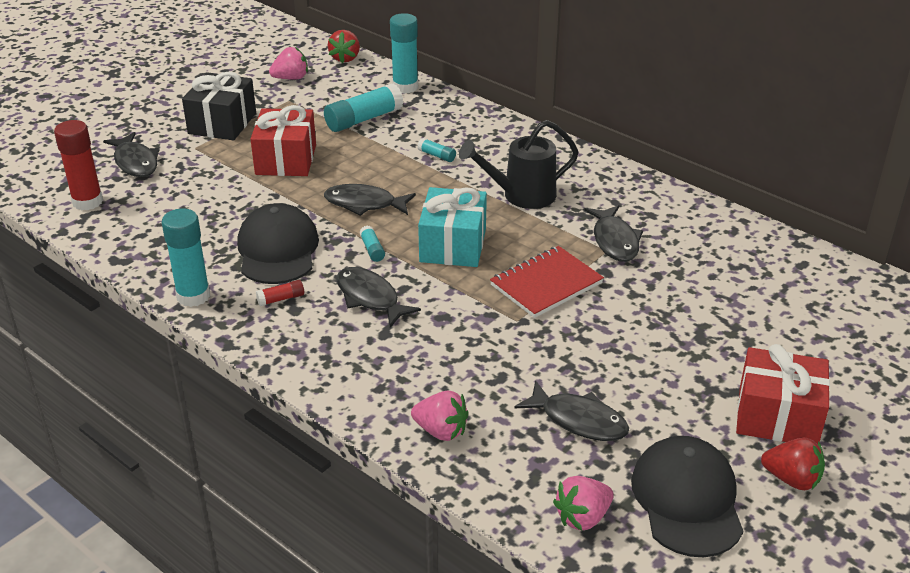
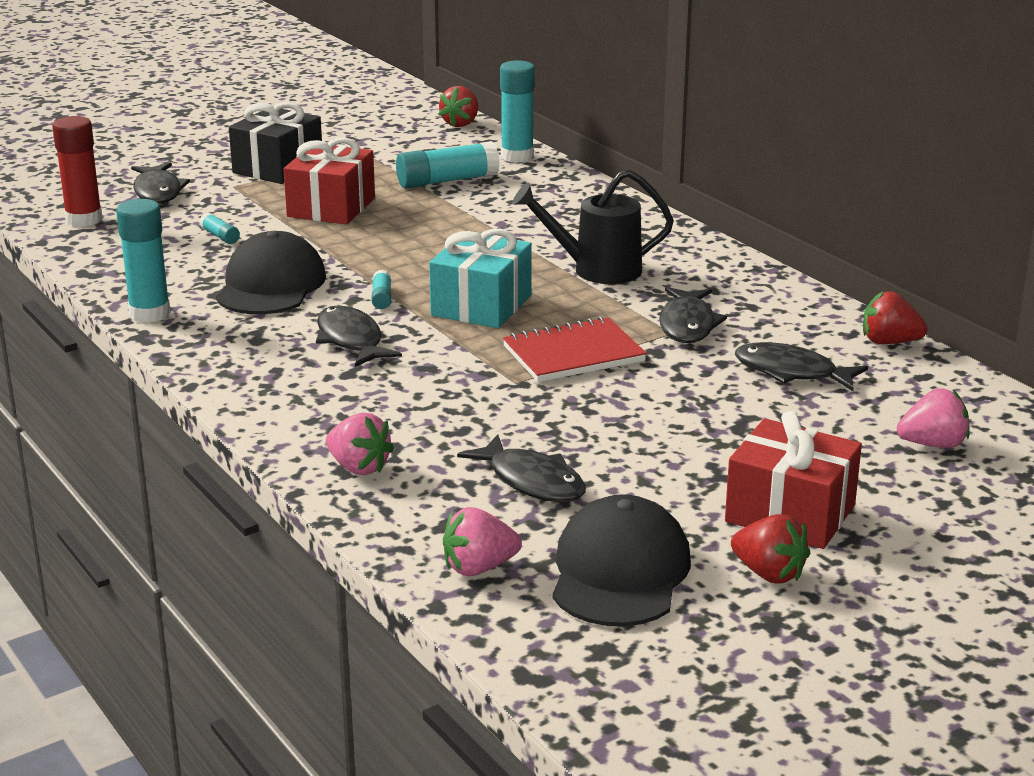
camera: 15 degrees right, 10 degrees down
red glue stick [256,280,304,306] -> none
pink strawberry [269,47,308,80] -> pink strawberry moved to [897,388,970,448]
black fish [324,184,416,216] -> black fish moved to [735,342,868,391]
turquoise glue stick [417,138,456,162] -> turquoise glue stick moved to [199,213,240,244]
none -> red strawberry [863,291,928,344]

